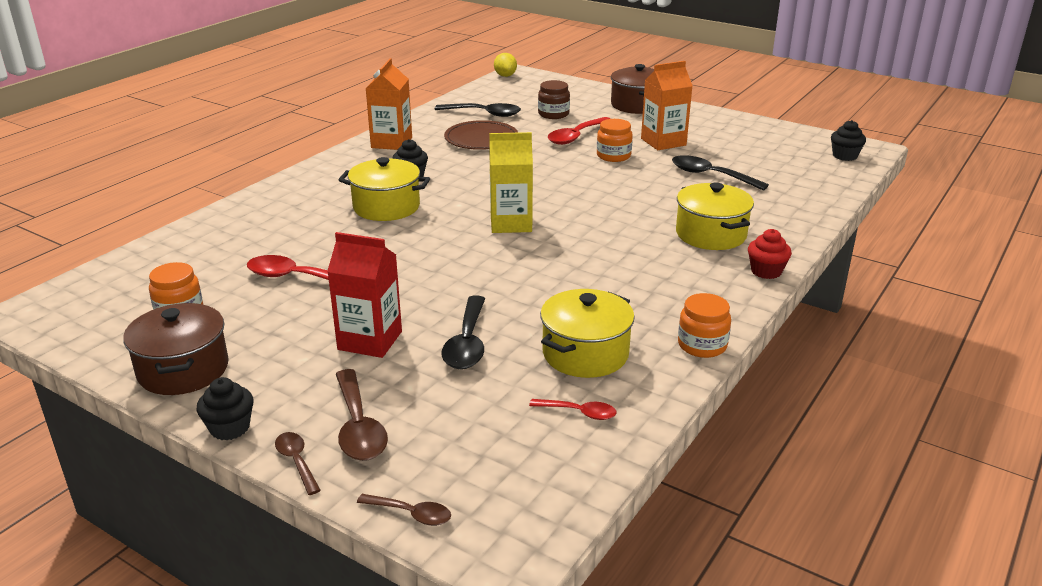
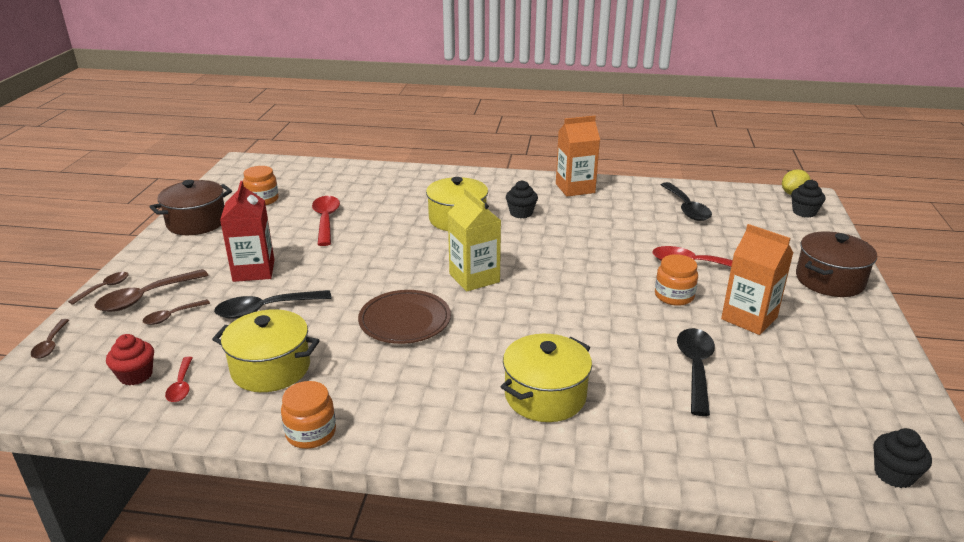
camera: 65 degrees right, 0 degrees up
black cupcake [196,377,254,441] -> black cupcake moved to [791,180,826,217]
brown plate [444,120,518,150] -> brown plate moved to [358,290,451,344]
brown jar [538,80,570,119] -> none
red cupcake [748,229,792,279] -> red cupcake moved to [106,334,154,386]
none -> brown spoon [143,299,210,325]

